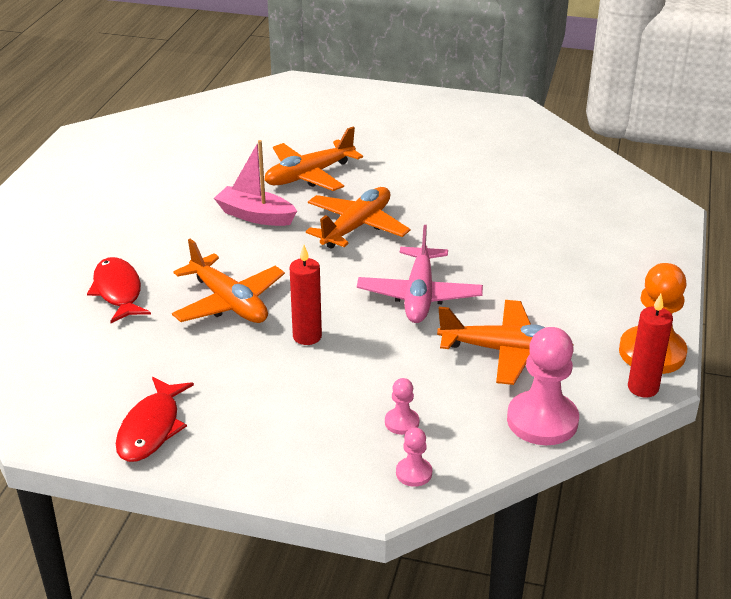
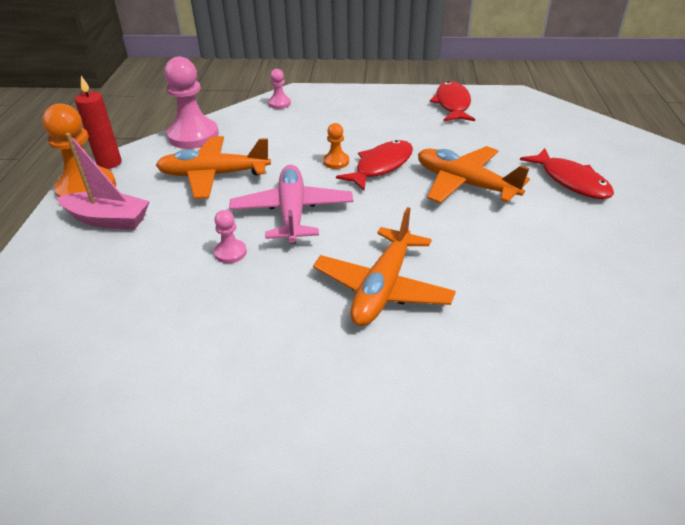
camera: 170 degrees right, 5 degrees up
pink boat [214,140,297,226] -> pink boat moved to [57,133,150,230]
orange plane [264,127,363,191] -> none
red candle [290,245,322,345] -> red fish [336,140,413,190]
pink pawn [385,378,419,435] -> pink pawn moved to [214,210,247,263]
none -> orange pawn [323,123,349,169]

